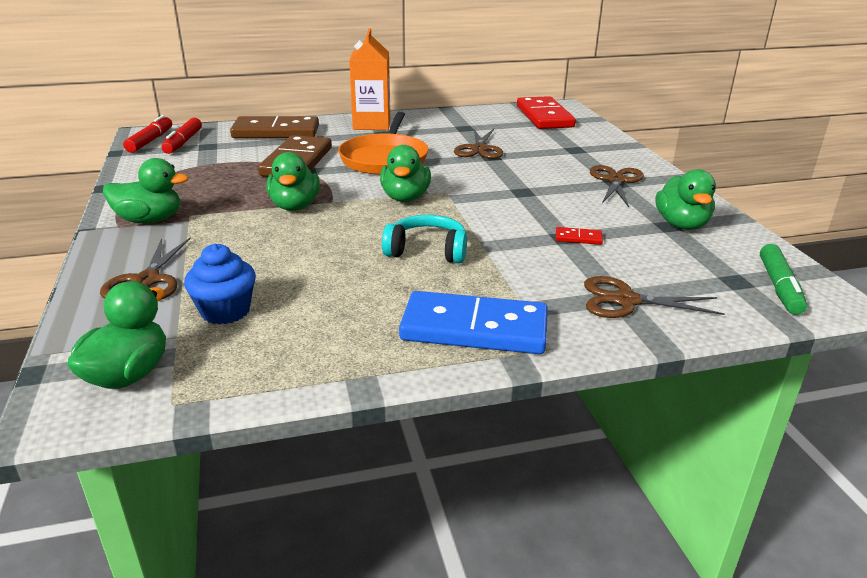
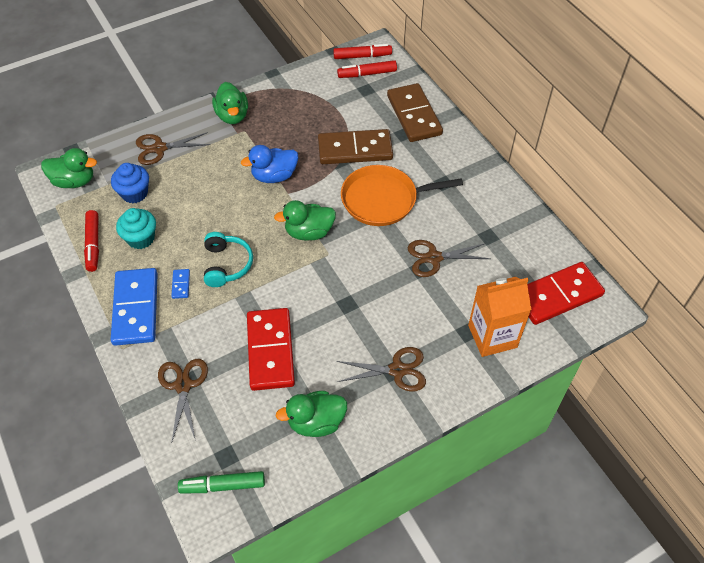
camera: 75 degrees right, 25 degrees up
green duck [266,152,320,211] -> blue duck [241,145,298,183]
orange carton [349,28,390,130] -> orange carton moved to [468,277,531,357]
red domino [556,227,603,245] -> red domino [247,308,295,391], size x2.48
none -> red marker [84,210,99,272]
none -> turquoise cupcake [116,208,156,249]
none -> blue domino [171,269,190,299]

